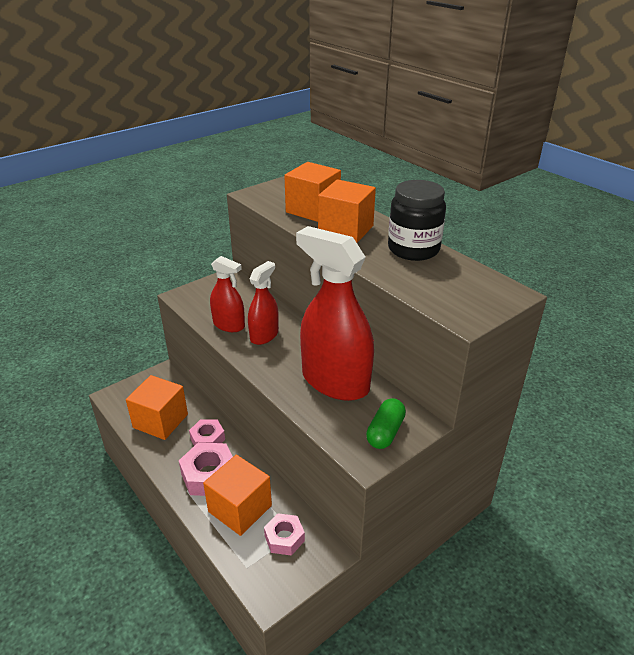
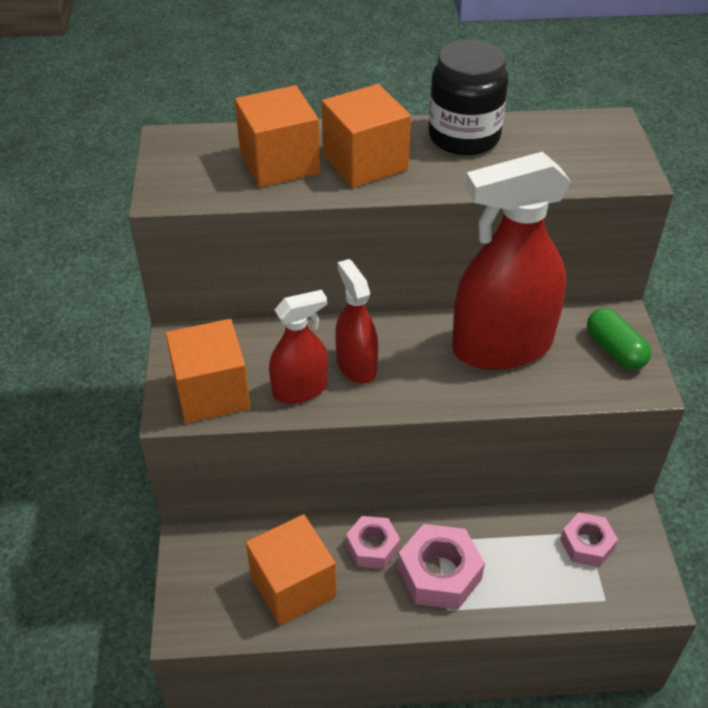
camera: 55 degrees left, 10 degrees up
orange cube [203,455,272,536] -> orange cube moved to [165,319,250,423]

